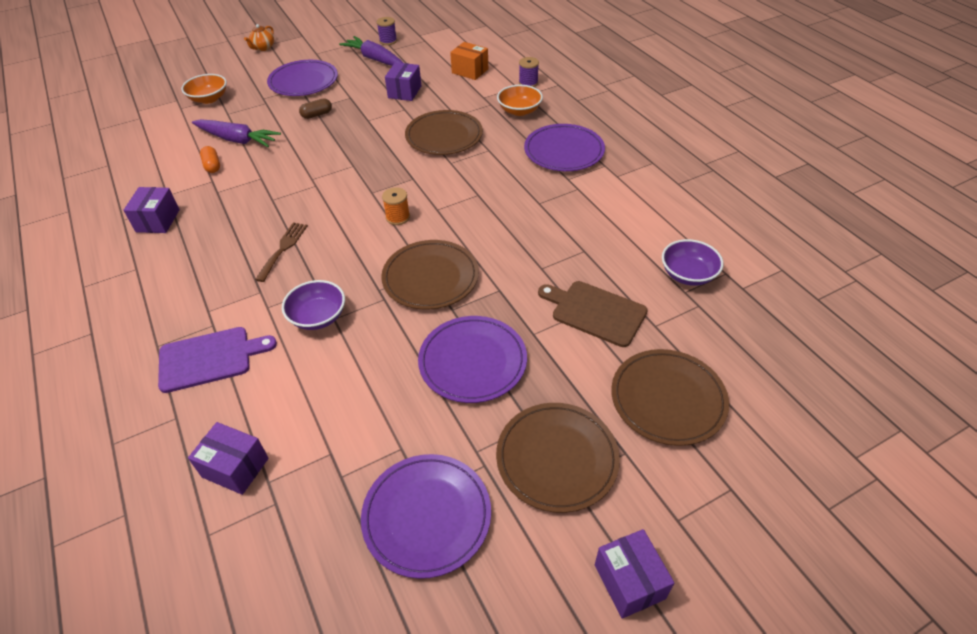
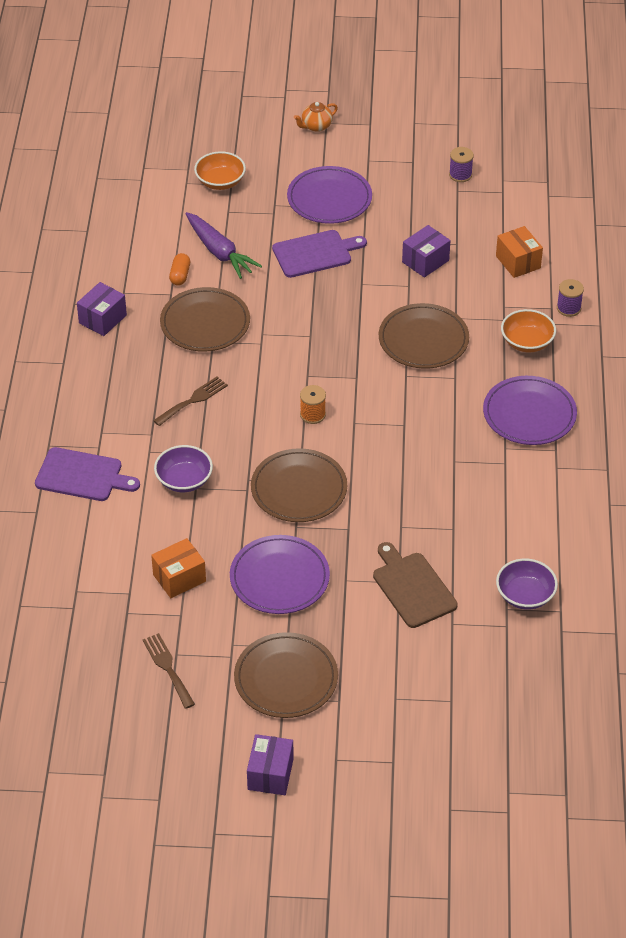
camera: 30 degrees right, 0 degrees up
purple box [188,422,269,495] -> none
brown capsule [299,98,332,119] -> purple cutting board [272,230,367,278]
purple carrot [339,36,403,66] -> none
purple plate [361,454,491,579] -> brown fork [143,633,195,709]
brown plate [611,349,729,446] -> brown plate moved to [160,287,250,352]
none -> orange box [151,538,206,598]

